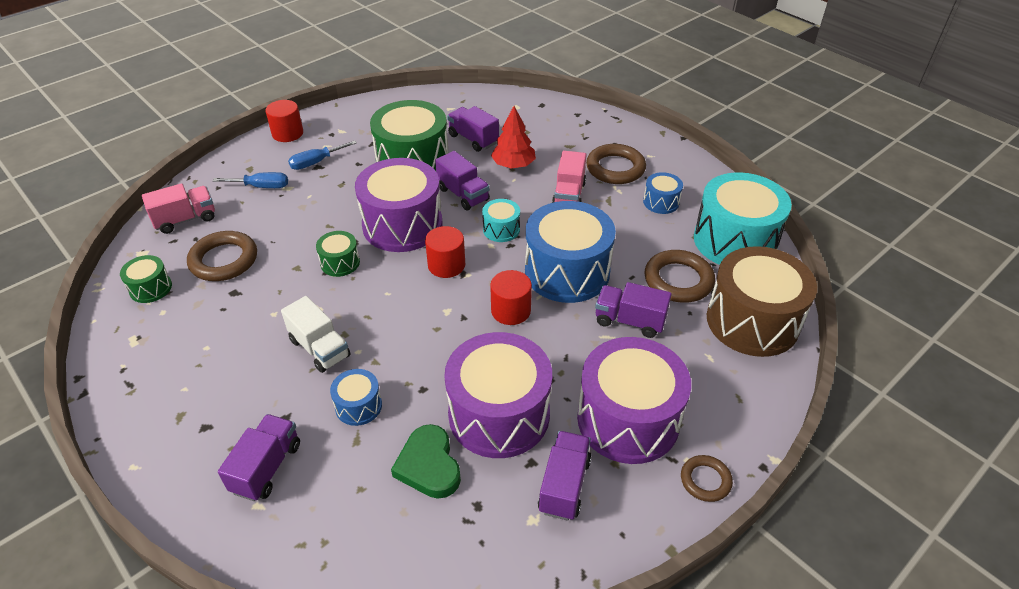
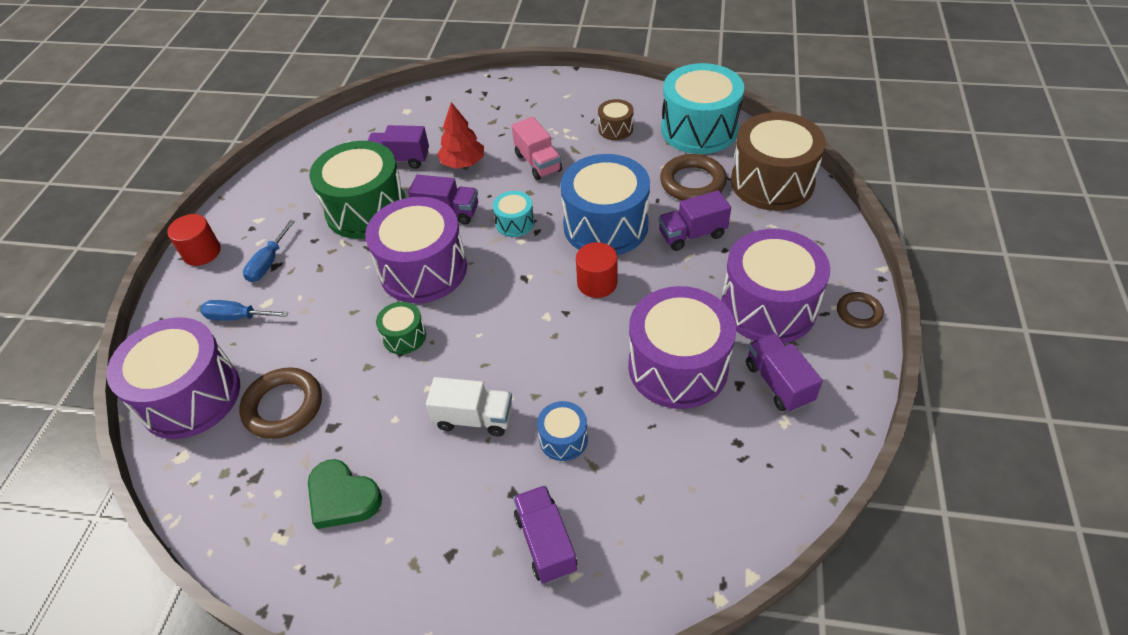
camera: 35 degrees left, 5 degrees up
green drum [120,255,172,303] -> none
pink truck [142,183,215,234] -> purple drum [106,317,240,439]
blue screwdriver [213,172,288,188] -> blue screwdriver turned 135 degrees counterclockwise [200,300,288,321]
green heart [391,424,461,499] -> green heart moved to [308,459,382,529]
red cylinder [425,226,465,278] -> none
brown ring [586,144,646,184] -> none
blue drum [643,172,683,214] -> brown drum [598,99,634,140]

